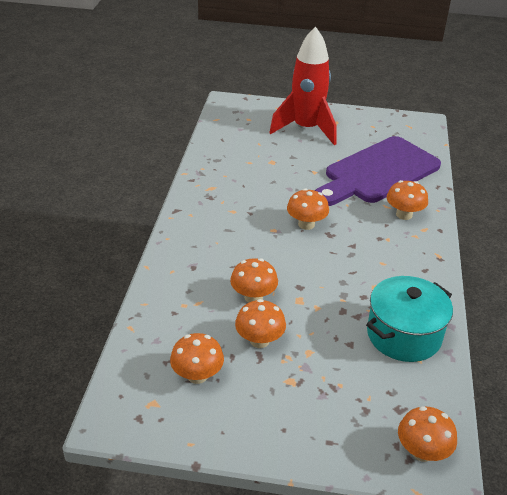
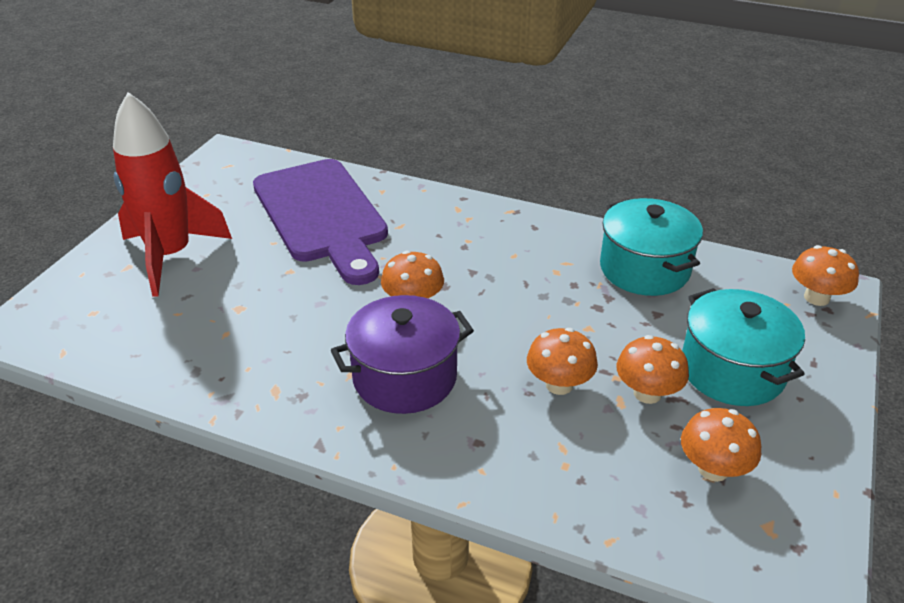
camera: 75 degrees left, 0 degrees up
orange mushroom [387,180,428,220] -> none
none -> purple pot [331,295,474,414]
none -> turquoise pot [682,288,805,406]

